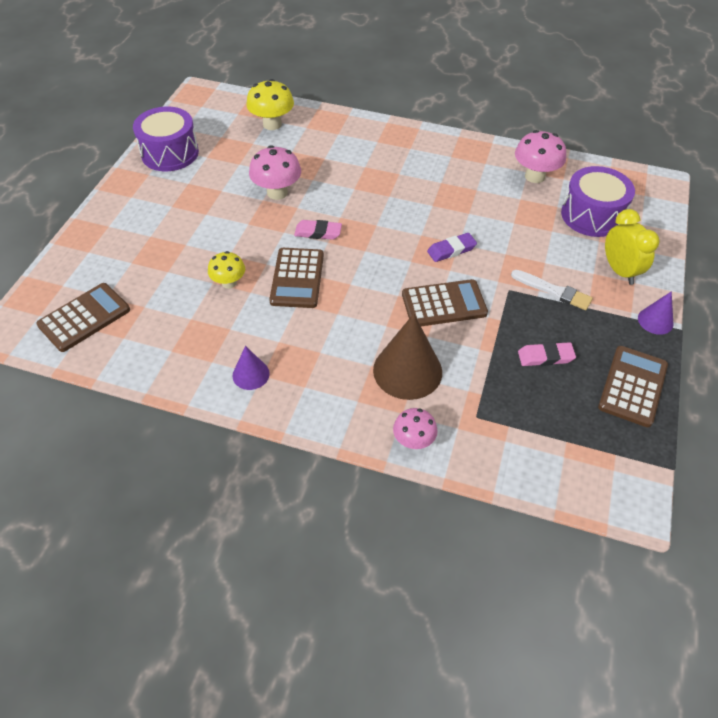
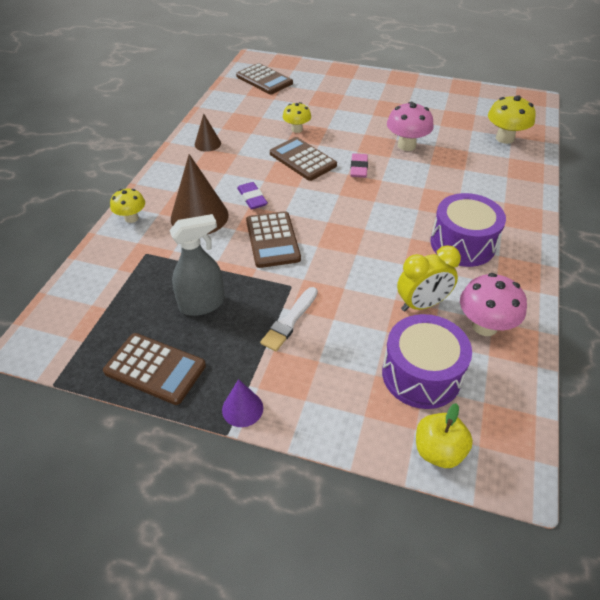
camera: 90 degrees right, 5 degrees down
purple drum [133,107,199,171] -> purple drum moved to [430,193,506,267]
purple cone [232,346,270,390] -> brown cone [195,113,221,152]
brown calculator [269,248,324,308] -> brown calculator turned 45 degrees clockwise [270,137,337,181]
pink mushroom [393,408,438,449] -> yellow mushroom [110,189,145,223]
purple eraser [427,233,477,262] -> purple eraser moved to [237,182,268,210]
pink eraser [518,342,576,366] -> grey spray bottle [169,214,225,316]
yellow clock [605,209,659,285] -> yellow clock moved to [397,245,461,312]
none -> yellow apple [416,403,473,468]

